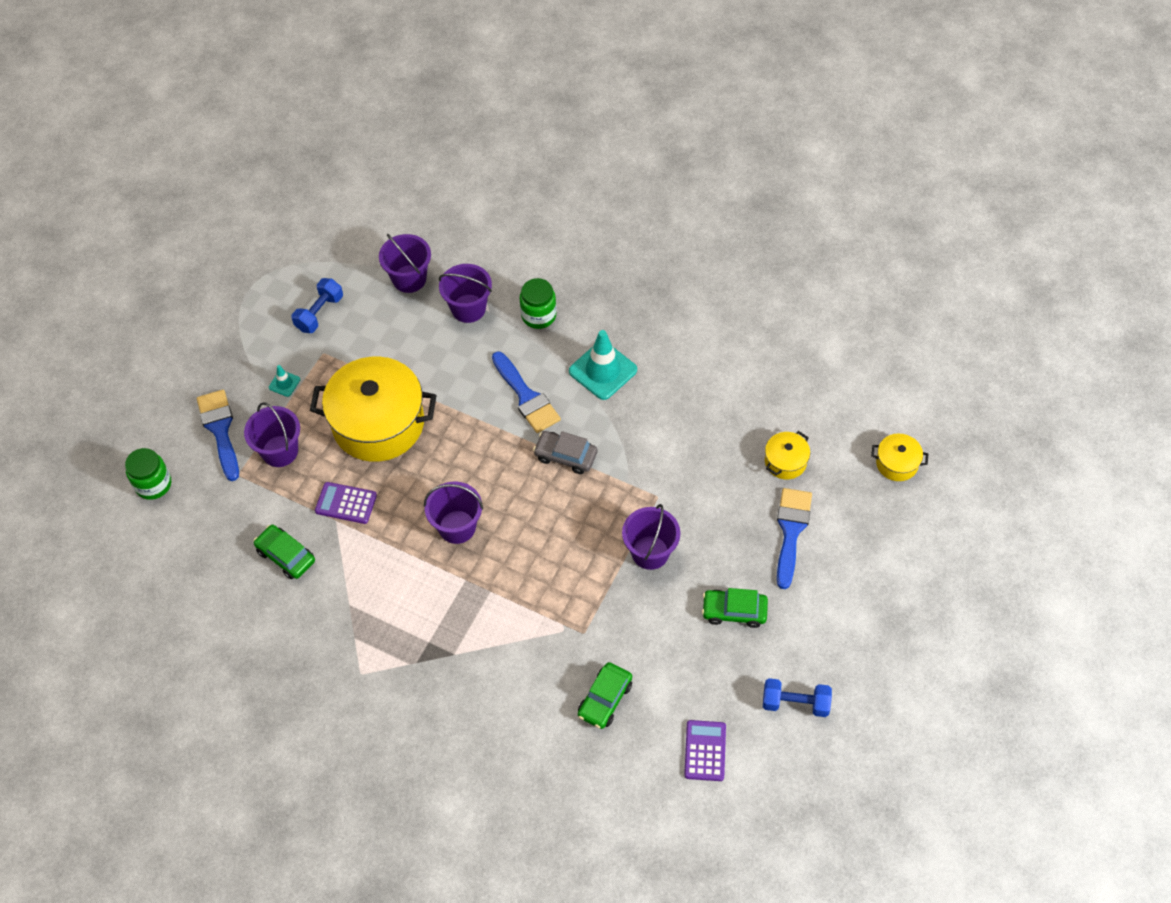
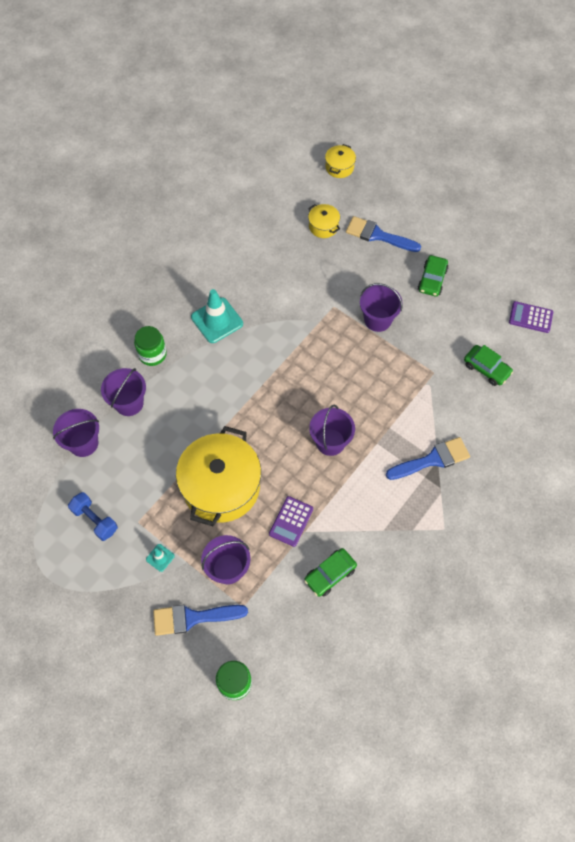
camera: 80 degrees left, 5 degrees up
blue brush [492,351,561,433] -> blue brush moved to [386,437,470,480]
grey car [533,431,597,474] -> none
blue dumbbell [763,678,832,717] -> none

